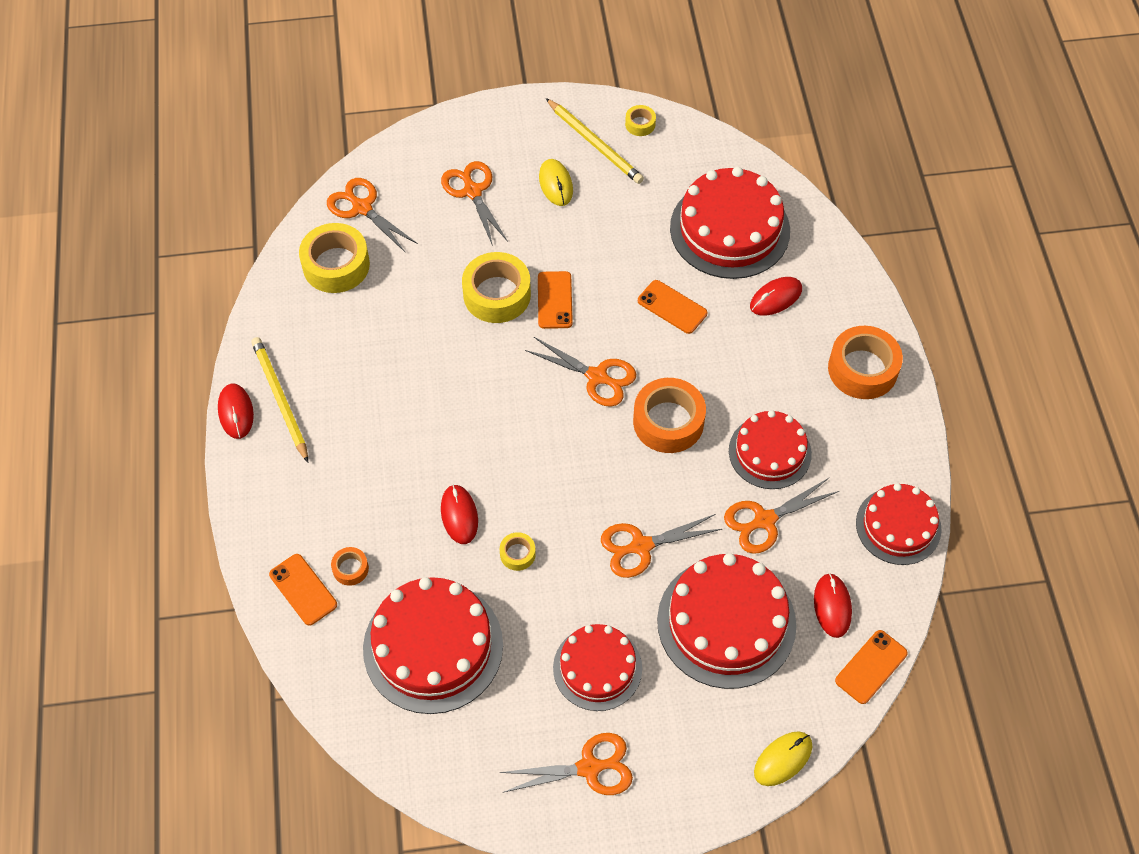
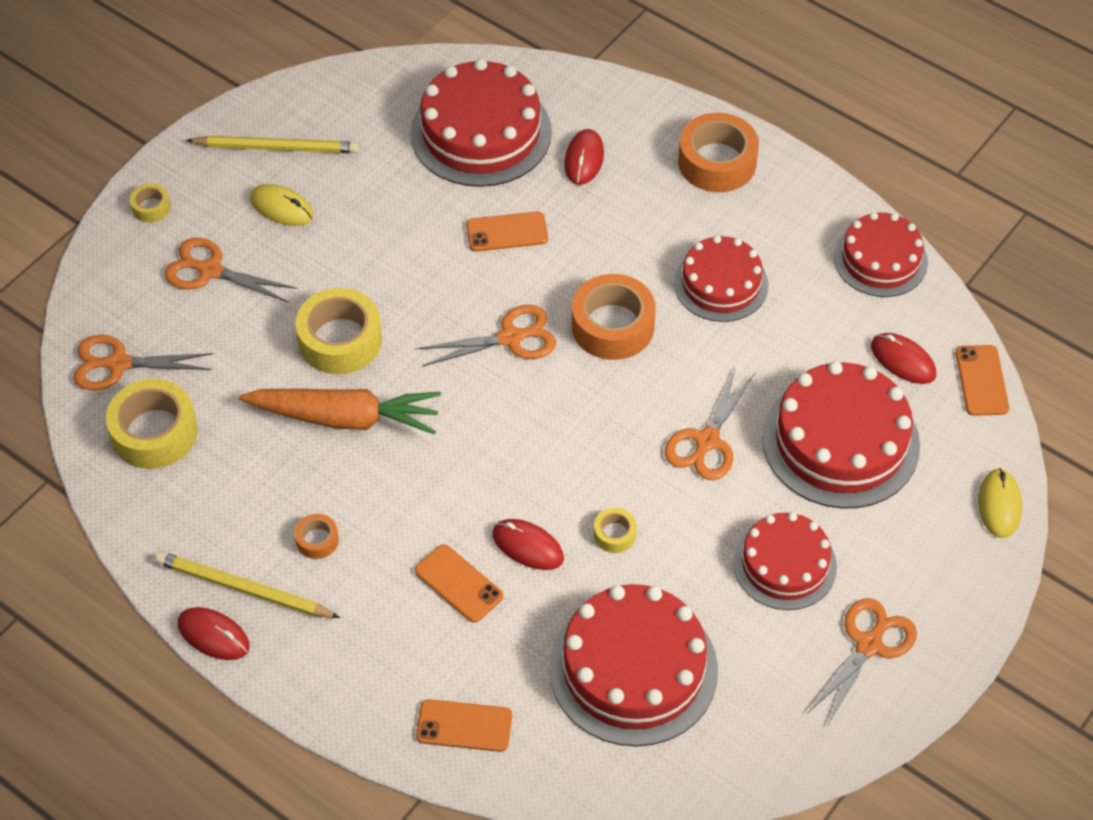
camera: 45 degrees left, 5 degrees down
orange tape [331,547,369,586] -> orange tape moved to [295,514,339,559]
orange phone [538,271,573,329] -> orange phone moved to [415,544,503,623]
yellow tape [625,105,656,136] -> yellow tape moved to [130,184,171,222]
orange scissors [724,478,839,554] -> none
none -> orange carrot [239,389,441,435]

